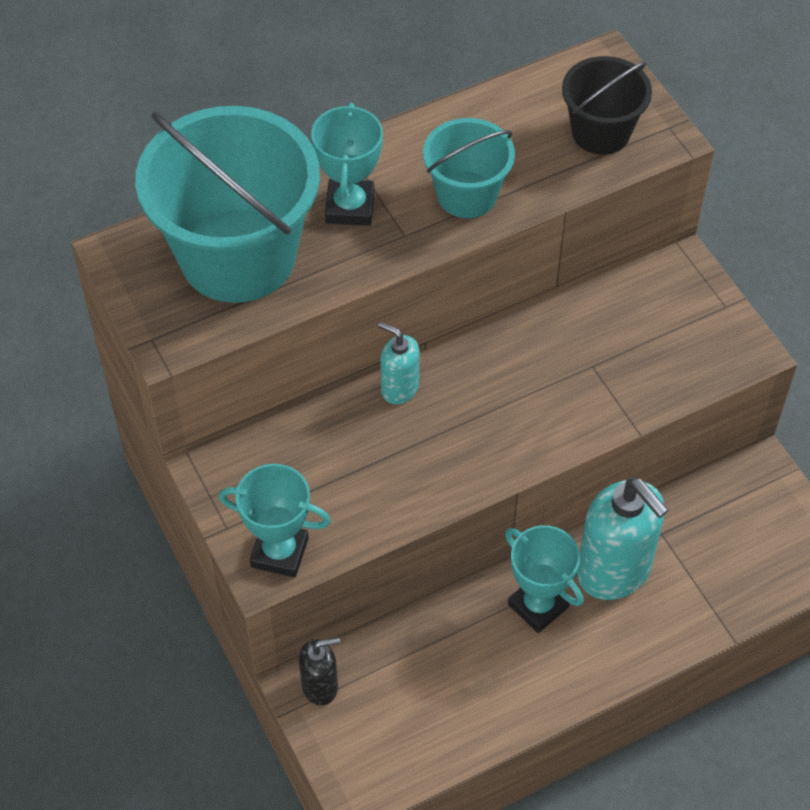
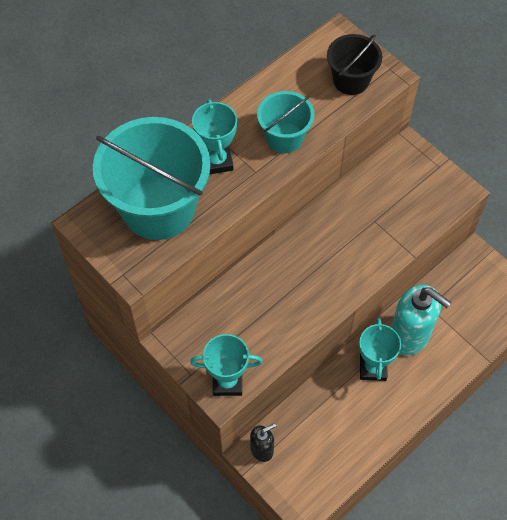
camera: 15 degrees left, 5 degrees up
turquoise soap dispenser [378,322,419,404] -> none
turquoise trophy [505,525,583,633] -> turquoise trophy turned 60 degrees clockwise [359,318,401,381]

